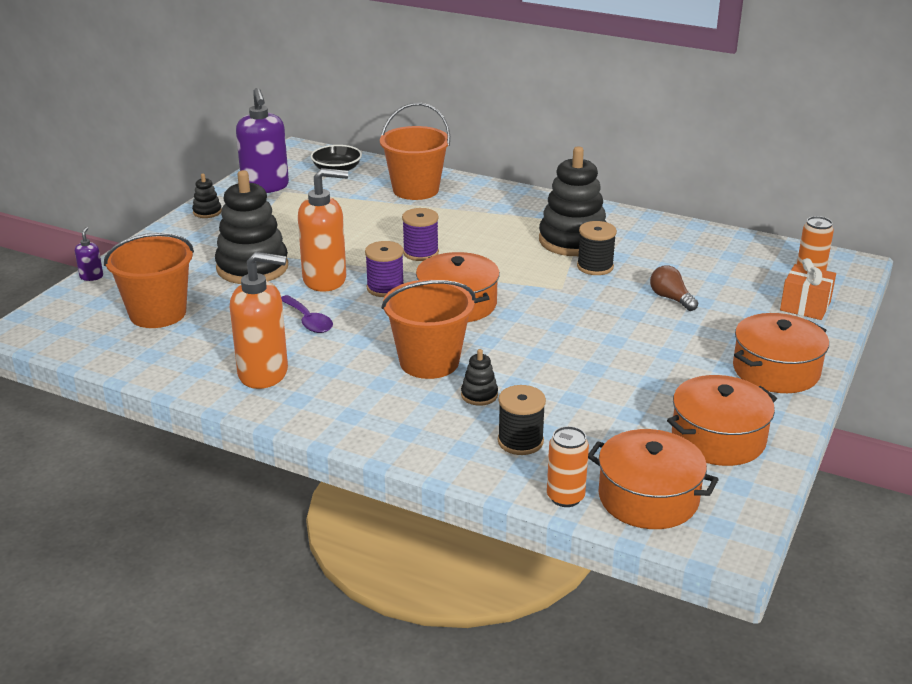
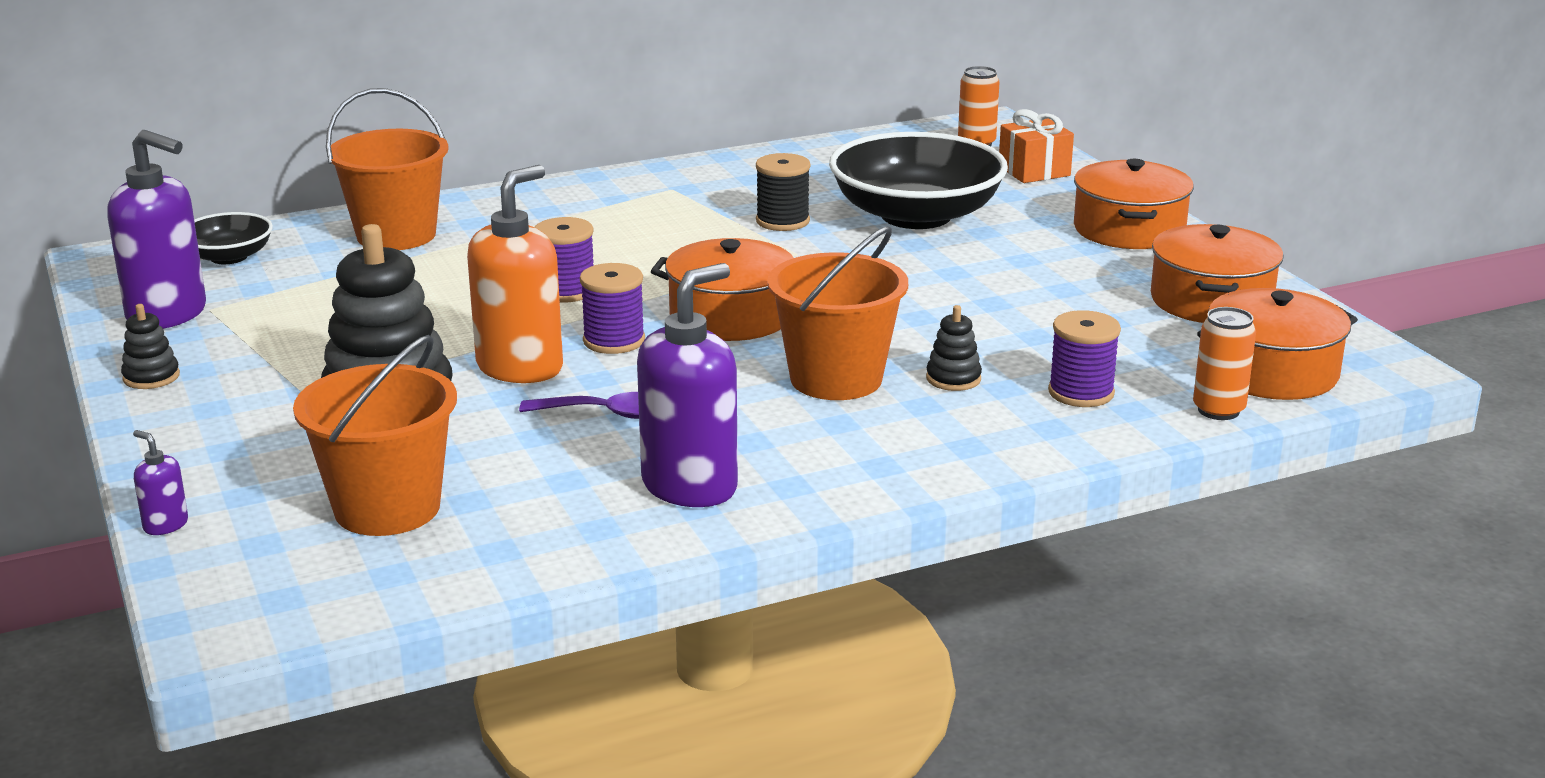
camera: 50 degrees left, 5 degrees down
orange soap dispenser [230,252,288,389] -> purple soap dispenser [637,263,738,507]
black spool [498,385,546,455] -> purple spool [1048,310,1121,407]
black stacking toy [539,146,606,256] -> none
brown light bulb [650,265,698,311] -> black bowl [829,132,1008,229]

